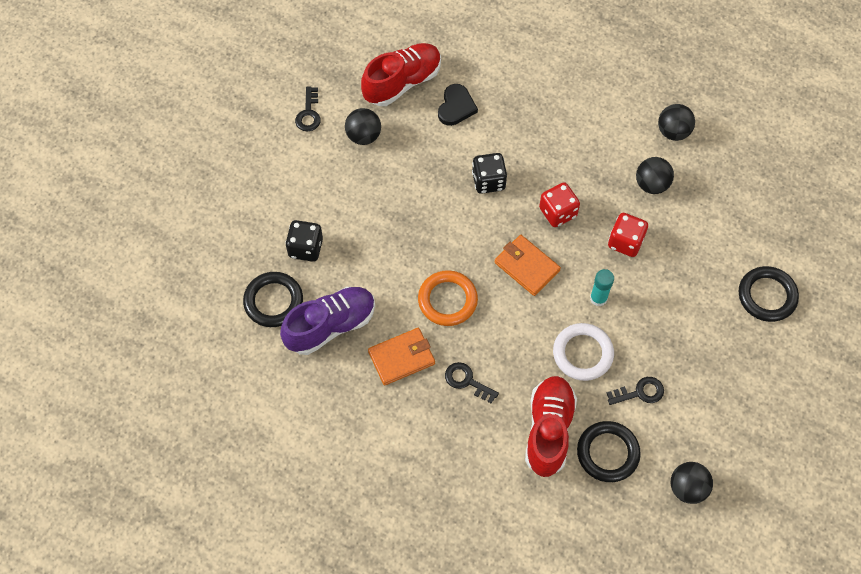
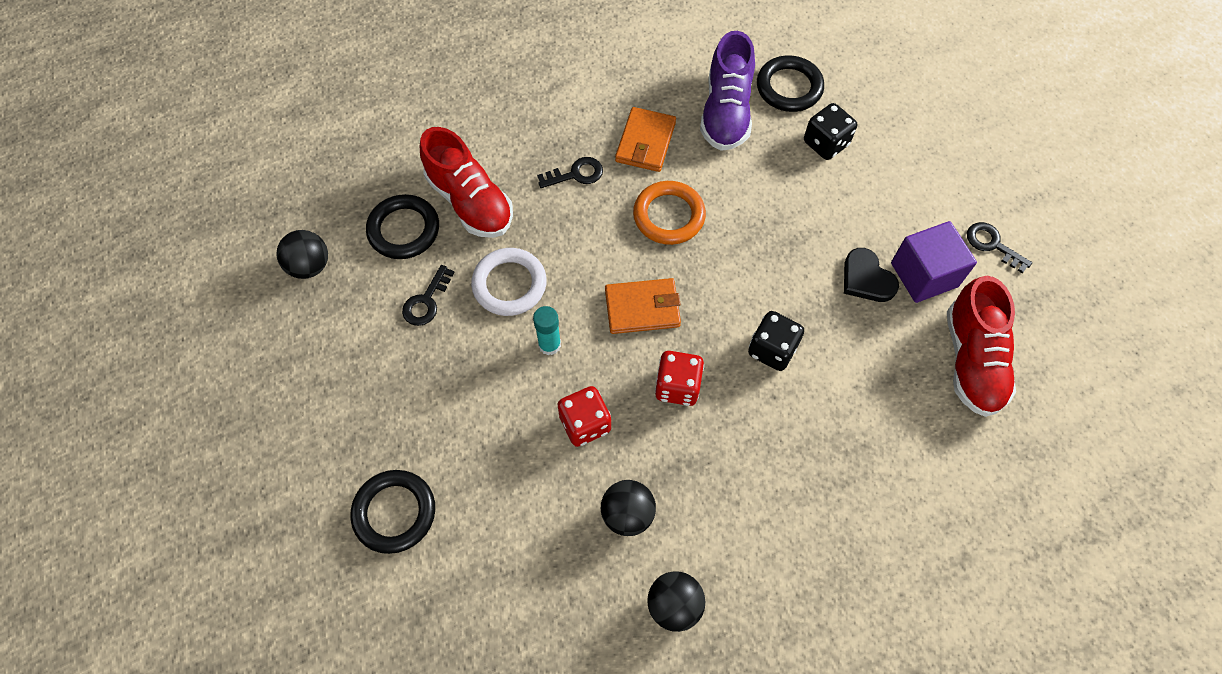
camera: 130 degrees right, 0 degrees up
black ball [345,108,381,145] -> purple cube [891,221,977,303]
black heart [438,84,478,126] -> black heart moved to [844,248,899,302]

